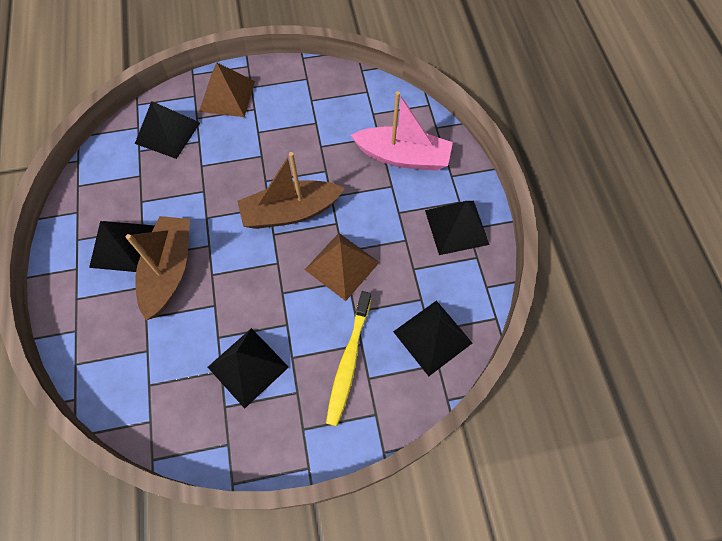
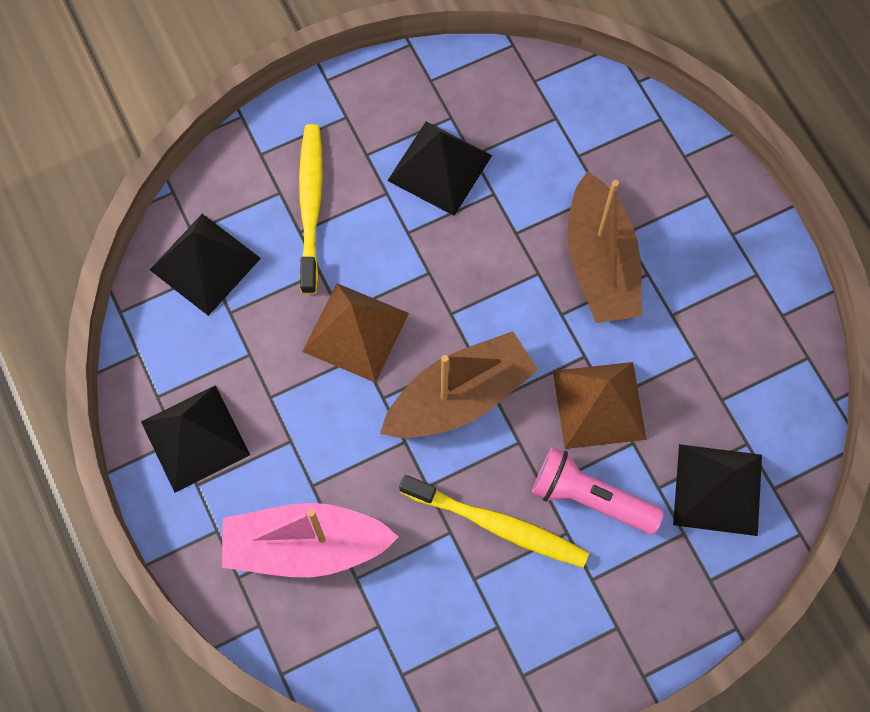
camera: 165 degrees right, 5 degrees up
black pyramid [89,221,155,272] -> none
brown pyramid [199,62,255,117] -> brown pyramid moved to [553,362,647,449]
none -> yellow toothbrush [399,475,589,568]
none -> pink flashlight [532,447,664,535]

